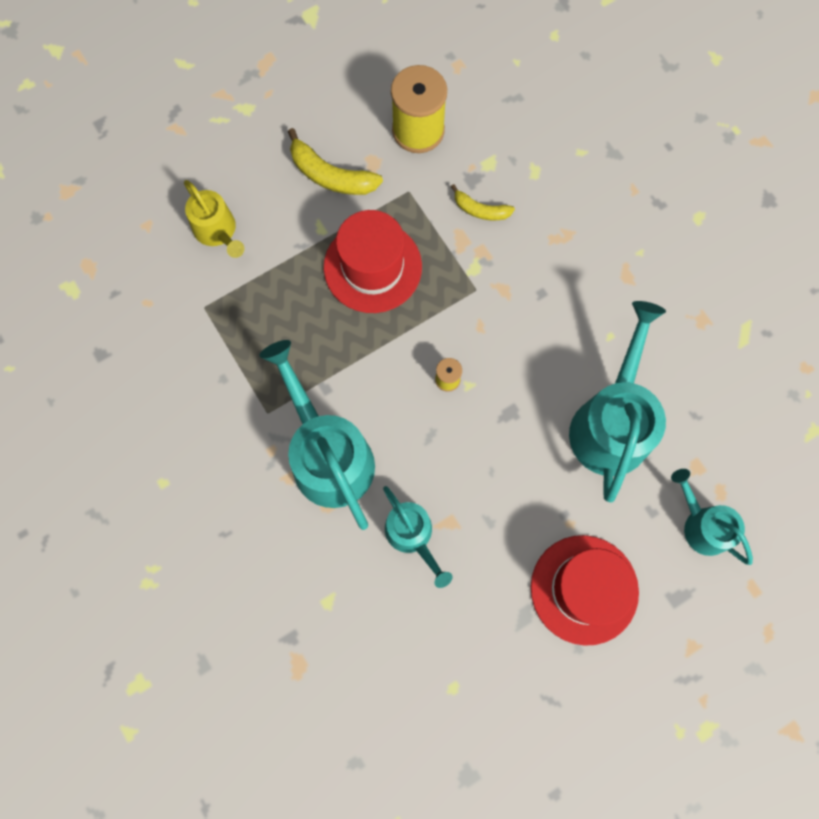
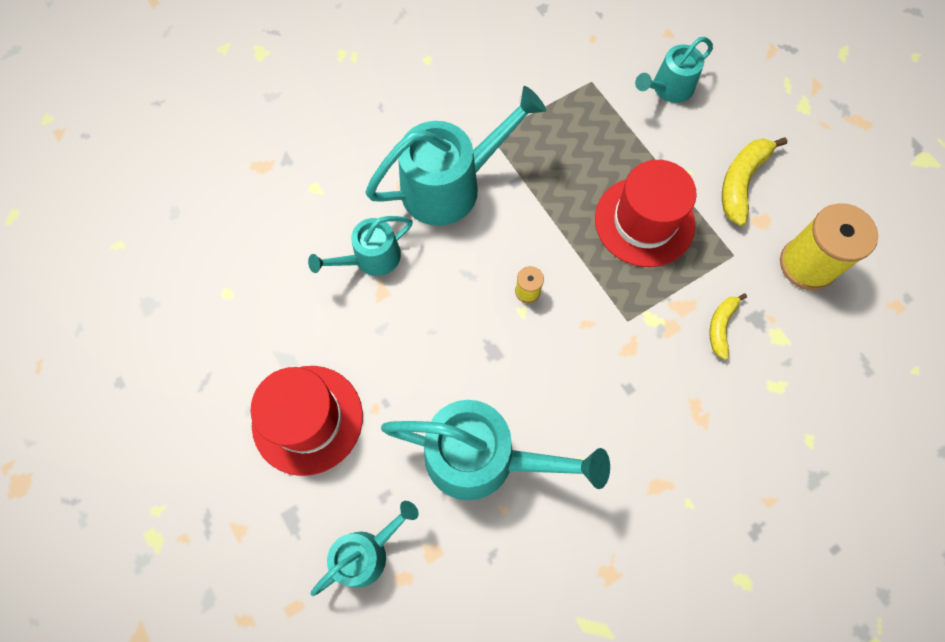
camera: 90 degrees right, 5 degrees down
yellow watering can [184,180,245,258] -> turquoise watering can [635,37,713,103]

